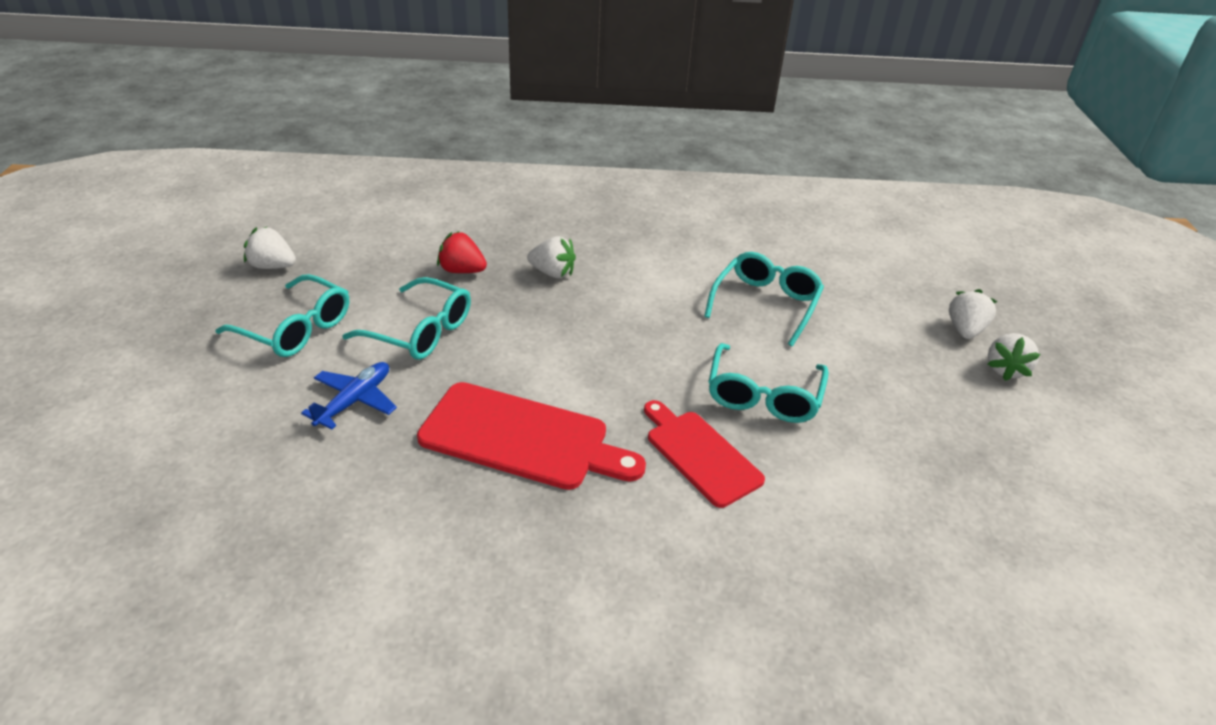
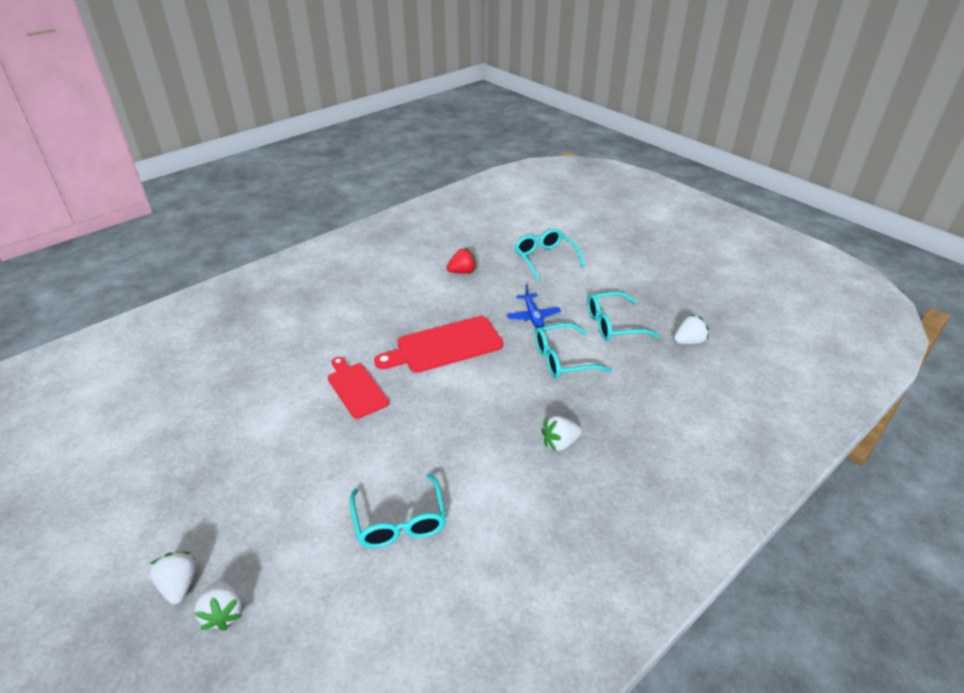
camera: 140 degrees right, 0 degrees up
red strawberry [437,231,487,273] -> red strawberry moved to [446,248,477,274]
red cutting board [644,400,765,508] -> red cutting board turned 135 degrees counterclockwise [328,357,389,419]
turquoise glasses [708,343,829,423] -> turquoise glasses moved to [514,229,584,280]

